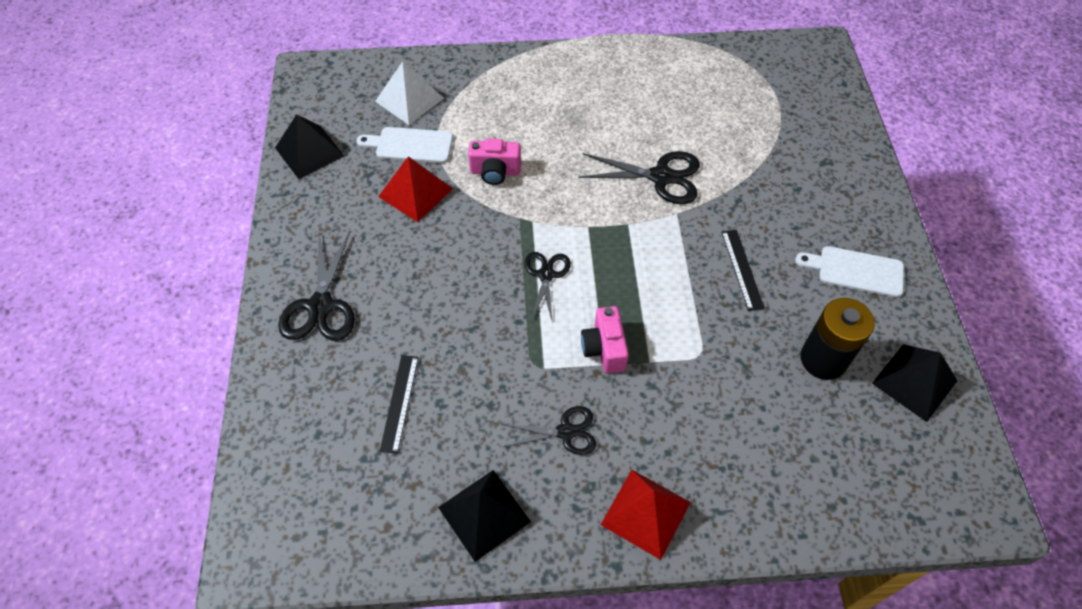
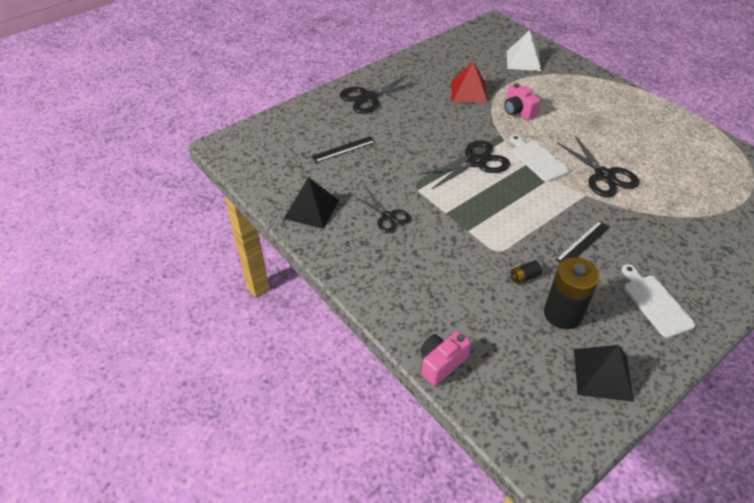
camera: 55 degrees right, 10 degrees down
black pyramid [275,114,344,179] -> none
white cutting board [357,127,453,163] -> white cutting board moved to [510,135,569,182]
black scissors [524,252,571,324] -> black scissors [419,140,510,189], size x1.56
pink camera [581,306,629,373] -> pink camera moved to [420,331,471,386]
red pyramid [601,470,691,560] -> none
none -> black battery [510,261,542,284]

